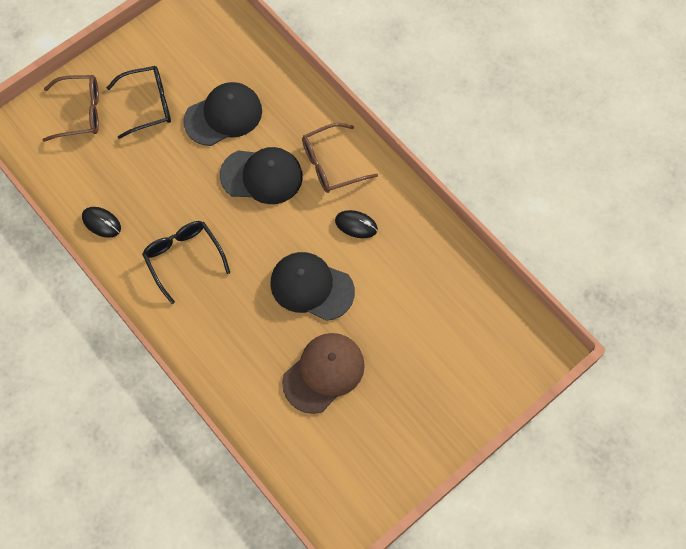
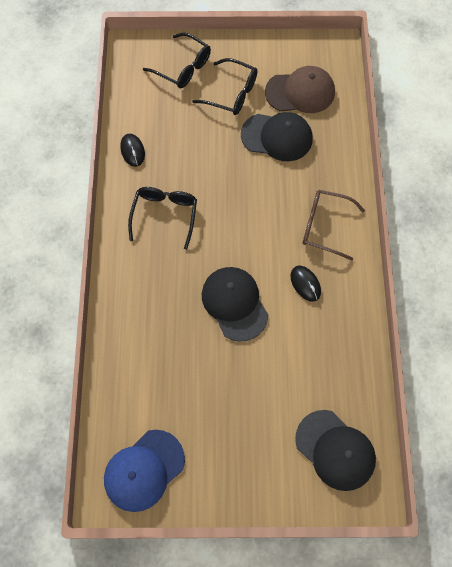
camera: 40 degrees right, 0 degrees up
brown glasses [43,75,99,142] -> black glasses [143,33,211,88]
black cap [220,147,303,204] -> black cap moved to [295,410,376,491]
brown cap [282,333,365,414] -> brown cap moved to [265,66,335,113]
none -> blue cap [104,430,185,512]

